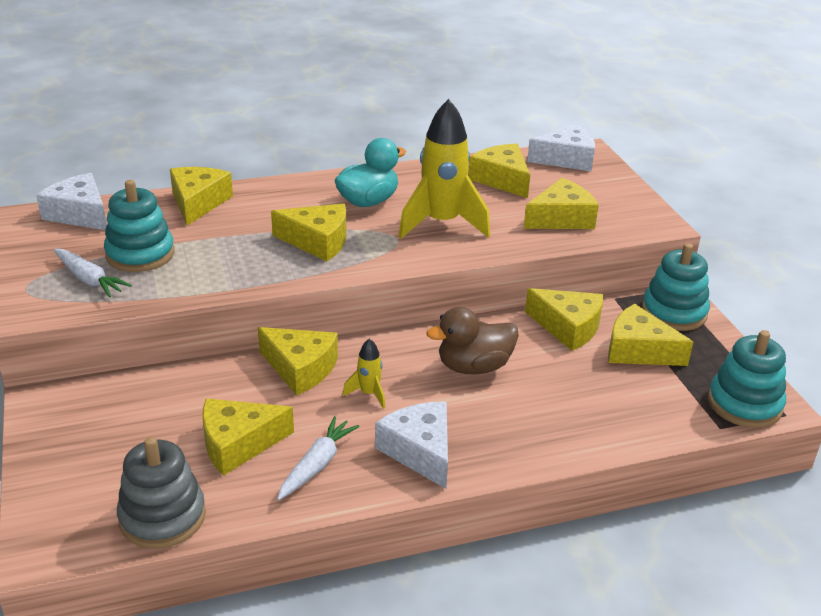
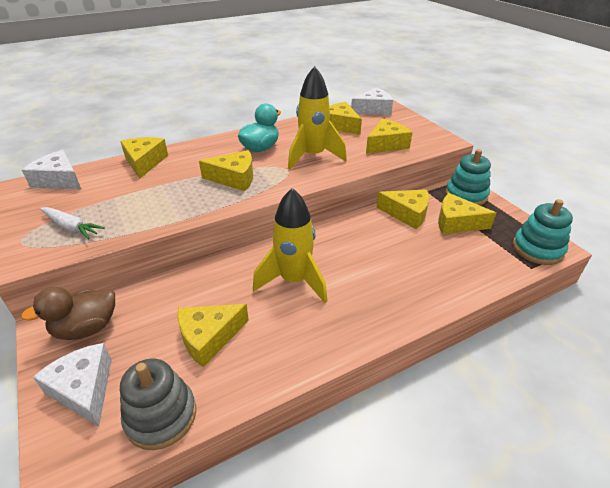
camera: 10 degrees left, 5 degrees up
turquoise stacking toy [104,180,174,272] -> none
yellow cheese [258,327,338,395] -> none
white carrot [277,416,360,500] -> none
yellow rocket [343,338,385,409] -> yellow rocket [253,188,327,303], size x2.22
white cheese [375,402,448,489] -> white cheese moved to [33,343,112,426]
brown duck [427,307,519,374] -> brown duck moved to [21,287,115,340]

